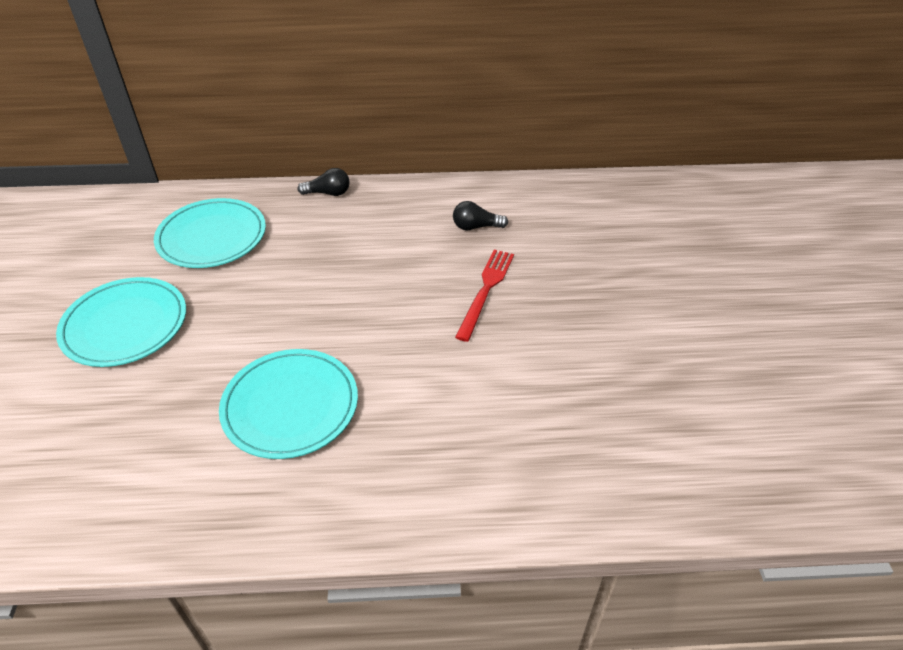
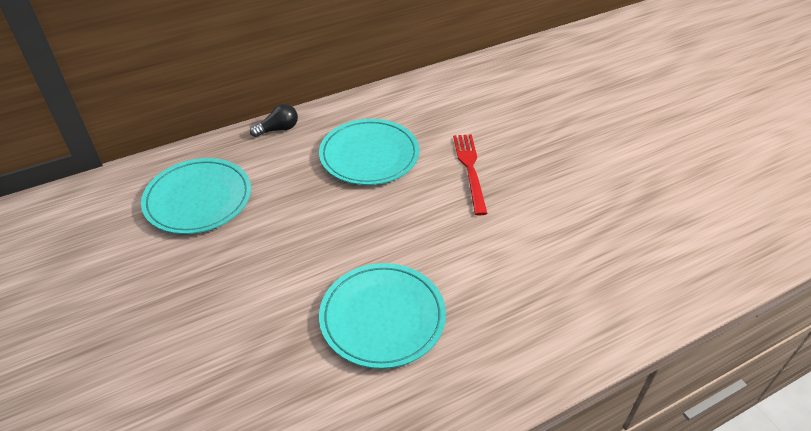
camera: 25 degrees left, 0 degrees up
turquoise plate [56,277,186,367] -> turquoise plate moved to [319,119,419,185]
black light bulb [453,201,508,231] -> none

